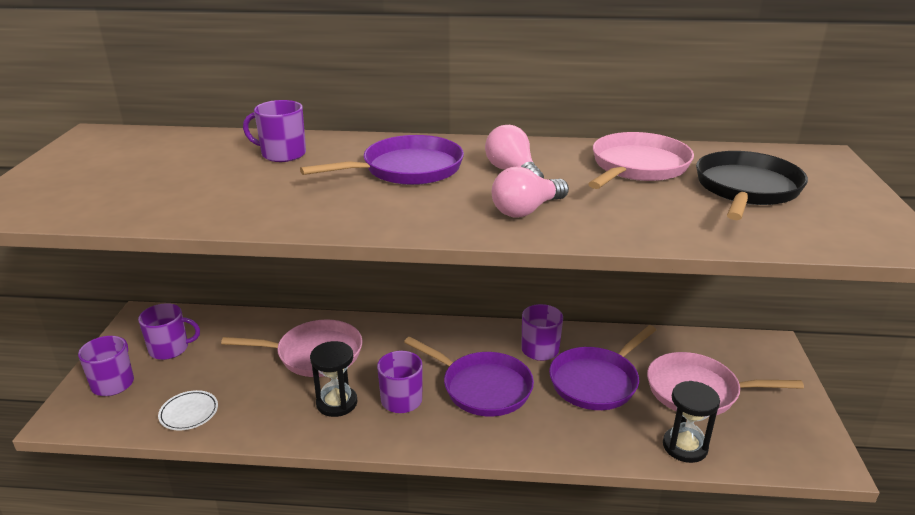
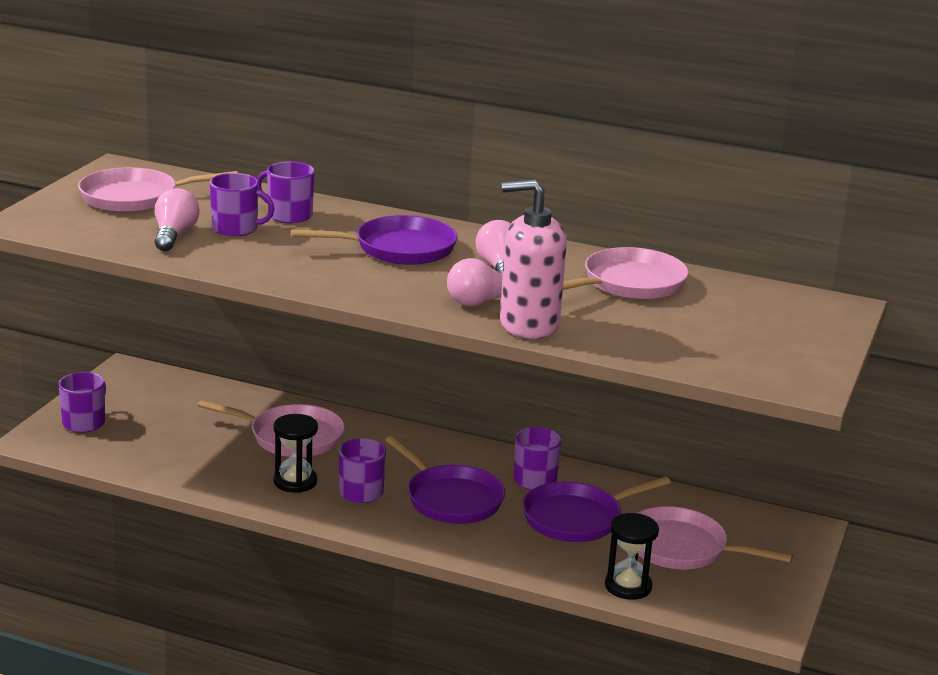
camera: 15 degrees right, 5 degrees down
purple mug [138,303,200,360] -> purple mug moved to [210,173,275,236]
white plate [158,390,218,431] -> none
black pan [696,151,808,220] -> none
none -> pink pan [78,167,238,212]
none -> pink light bulb [155,188,200,251]
none -> pink soap dispenser [500,179,567,339]

